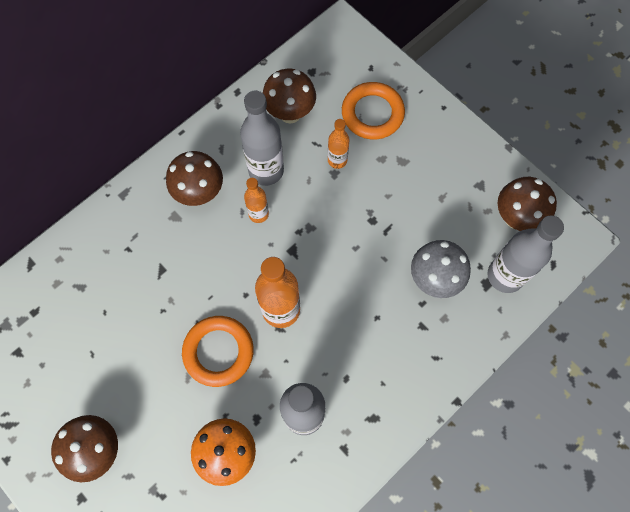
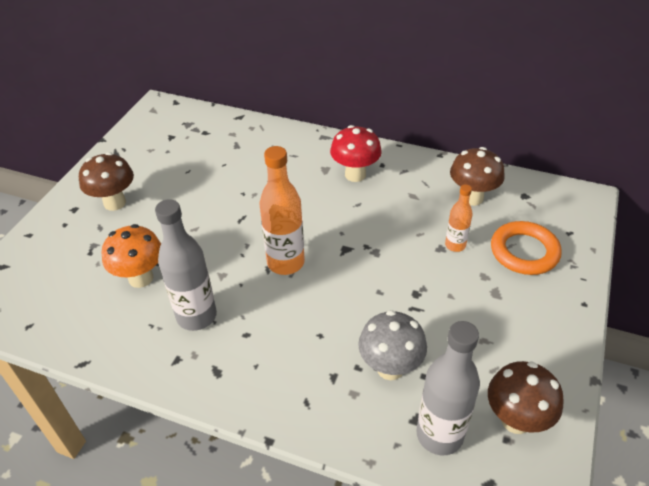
camera: 65 degrees right, 25 degrees down
brown mushroom [166,151,223,206] -> red mushroom [330,125,382,182]
orange ring [182,316,254,387] -> none
grey bottle [240,91,284,186] -> none
orange bottle [244,178,269,223] -> none

